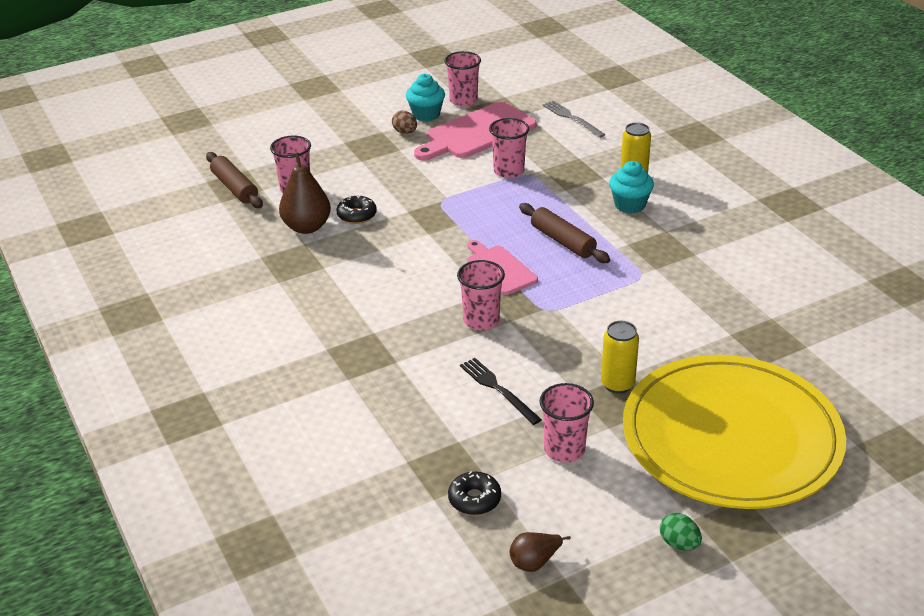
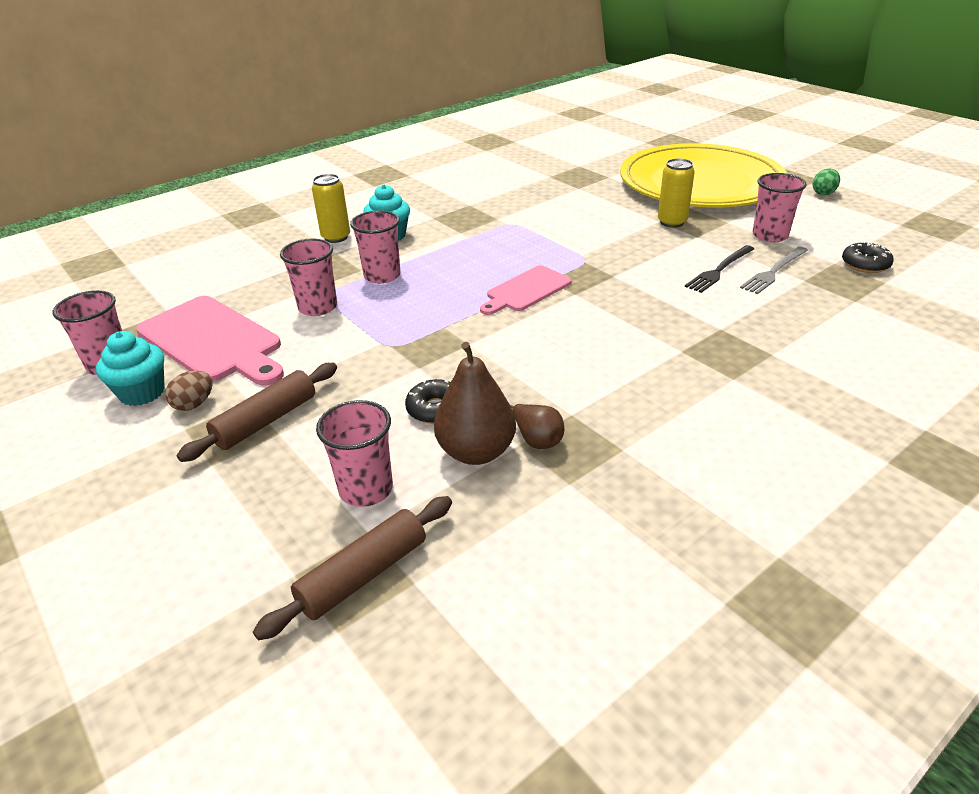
camera: 100 degrees left, 0 degrees up
pink cup [457,260,505,330] -> pink cup moved to [350,211,401,284]
brown pear [509,532,571,572] -> brown pear moved to [510,404,564,449]
brown rolling pin [519,203,610,263] -> brown rolling pin moved to [177,363,337,462]
grey fork [542,100,606,138] -> grey fork moved to [740,247,808,294]

